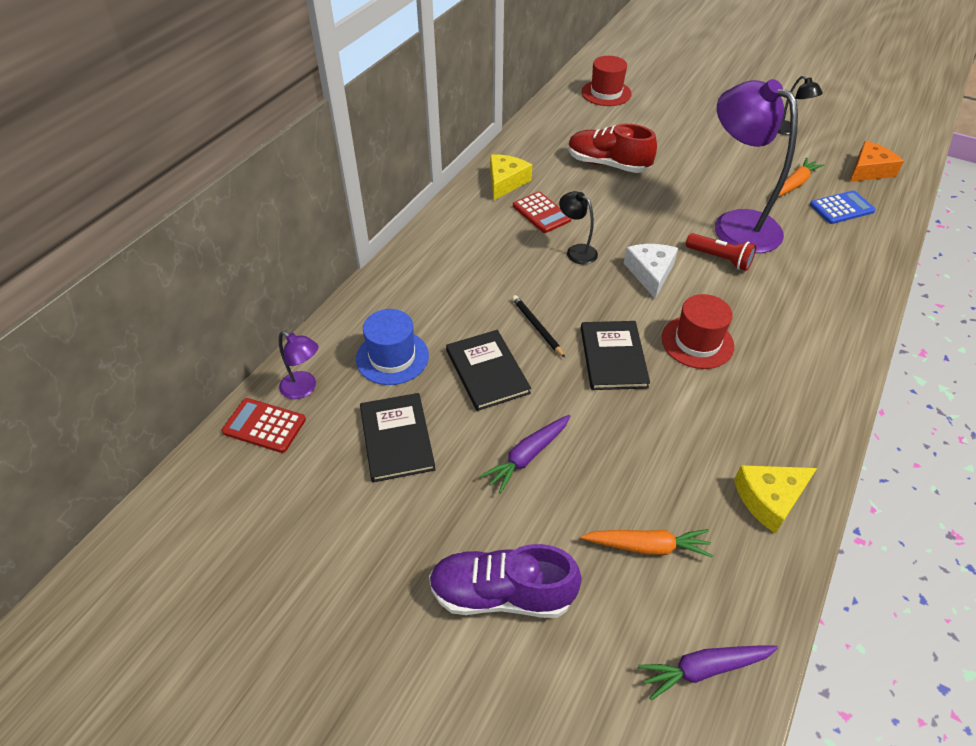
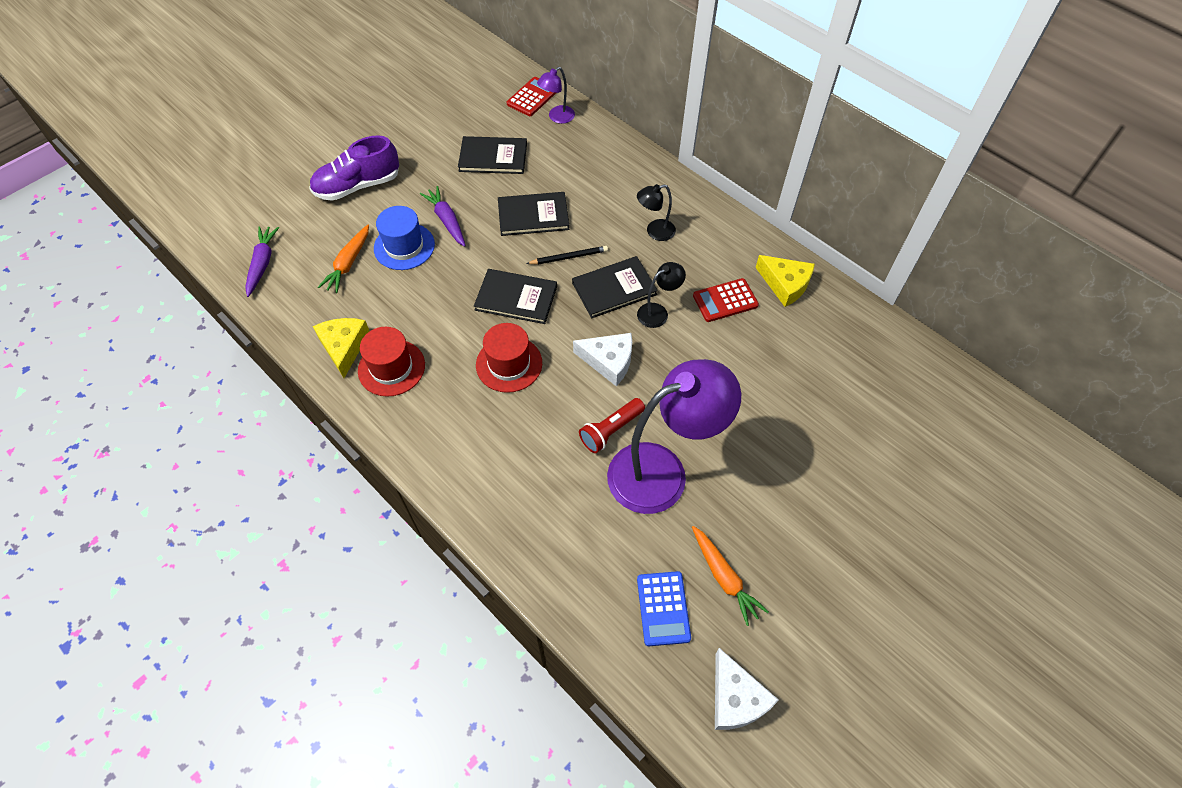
camera: 105 degrees right, 10 degrees up
blue hat [356,309,429,385] -> blue hat moved to [374,206,435,270]
purple shoe [429,544,582,618] -> purple shoe turned 135 degrees counterclockwise [309,135,399,201]
red shoe [568,124,657,173] -> none
red hat [581,56,632,106] -> red hat moved to [358,327,425,397]
black lamp [778,75,823,135] -> black lamp moved to [637,184,676,241]
orange cheese [850,141,904,182] -> white cheese [715,648,779,730]
none -> black book [572,256,658,318]

